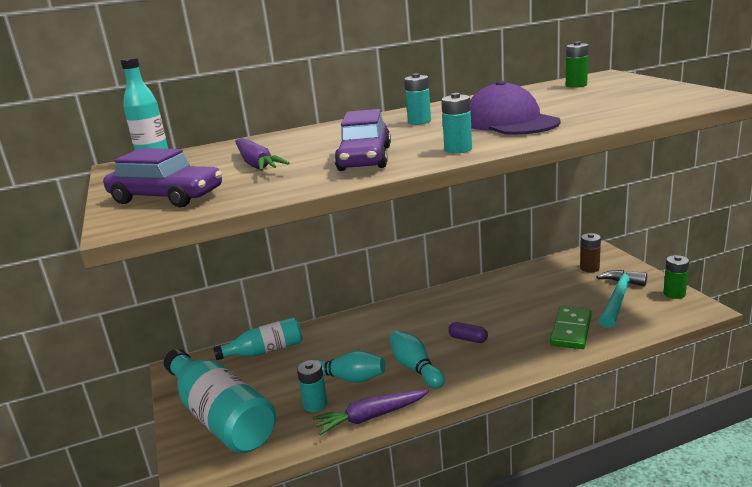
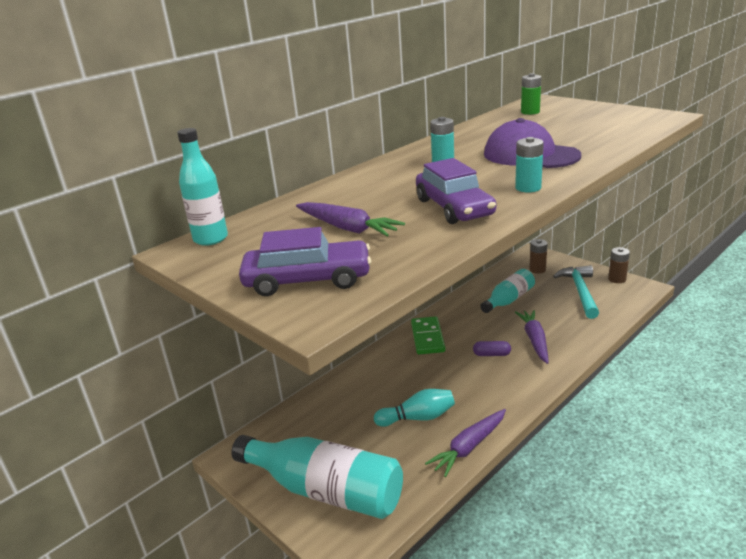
camera: 25 degrees left, 5 degrees up
turquoise bottle [213,317,303,360] -> turquoise bottle moved to [480,269,535,313]
turquoise battery [297,360,327,412] -> none
turquoise bowling pin [389,330,445,389] -> none
green domino [550,307,592,349] -> green domino moved to [411,316,445,354]
green battery [663,255,689,299] -> brown battery [608,247,630,283]
none -> purple carrot [515,310,549,364]

